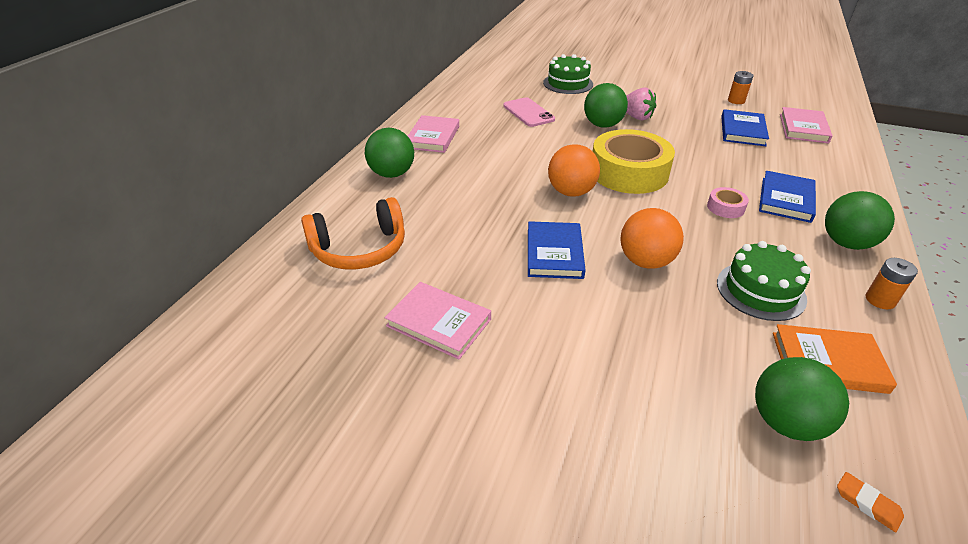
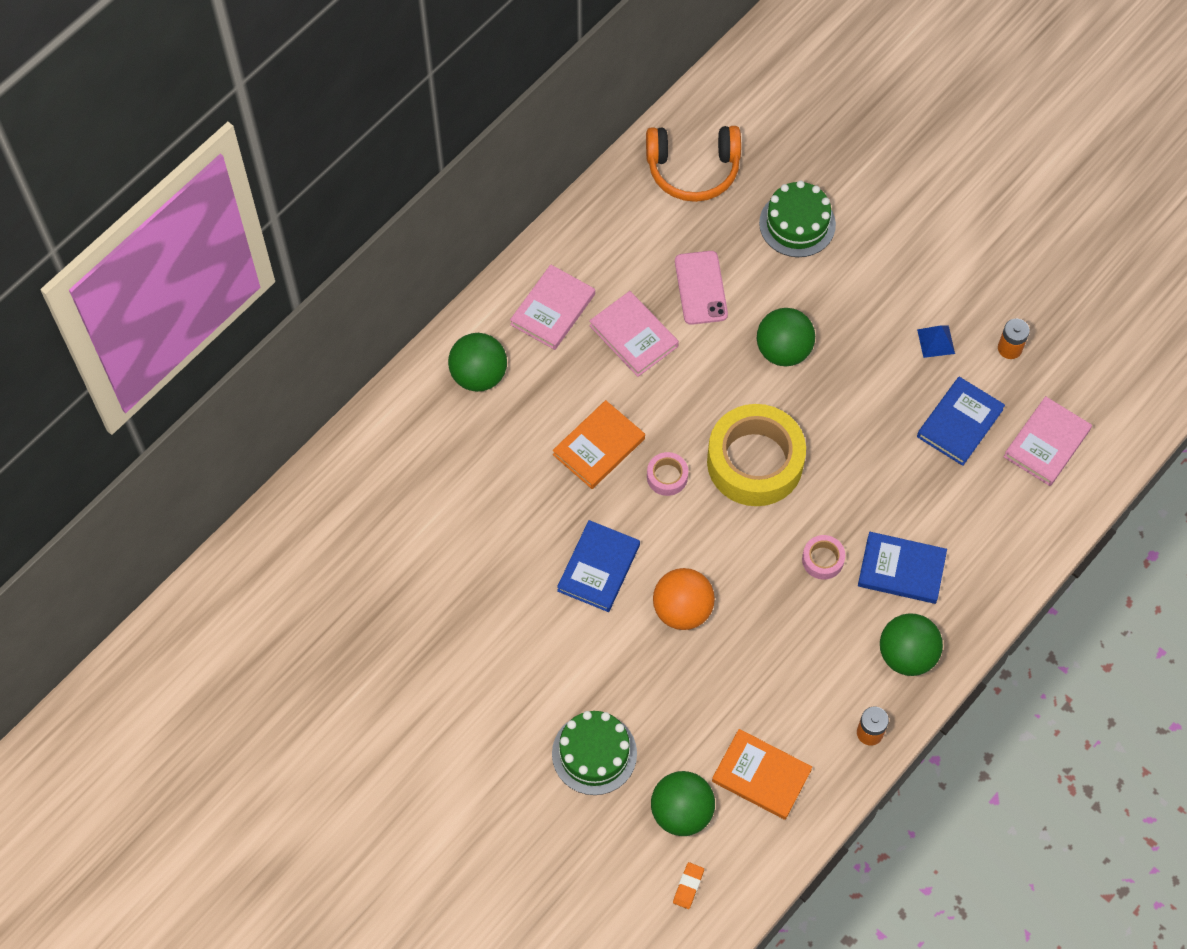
camera: 20 degrees right, 25 degrees up
orange headphones [301,197,405,269] -> orange headphones moved to [646,126,741,202]
pink book [385,282,491,359] -> pink book moved to [589,291,679,377]
orange ball [548,144,600,197] -> pink tape [647,452,688,496]
pink strawberry [626,87,656,120] -> none
green cake [717,241,811,321] -> green cake moved to [552,711,637,795]
blue book [759,171,816,223] -> blue book turned 60 degrees clockwise [858,532,947,604]
orange eraser [837,472,904,532] -> orange eraser turned 45 degrees clockwise [673,862,704,909]
none -> orange book [553,400,645,489]
none -> blue pyramid [917,325,955,358]

